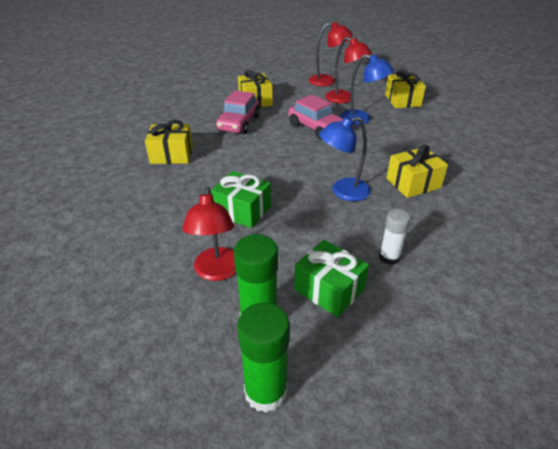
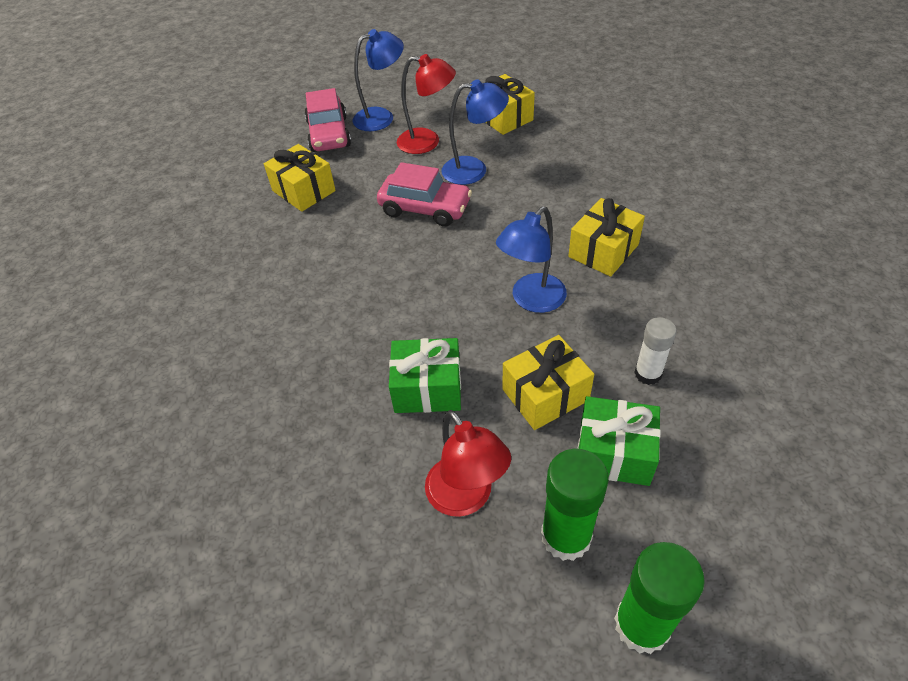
camera: 25 degrees left, 10 degrees up
yellow gift [145,120,193,164] -> yellow gift moved to [503,335,594,430]
pink car [216,90,260,134] -> pink car moved to [305,88,351,152]
red lamp [309,22,353,86] -> blue lamp [353,29,404,131]

